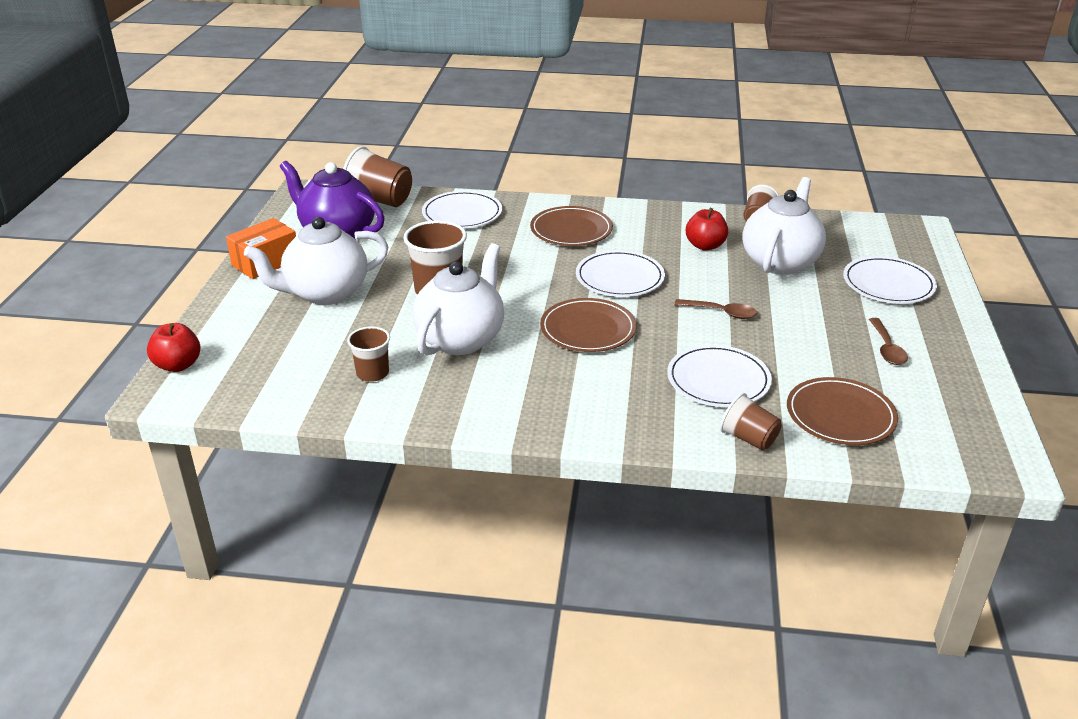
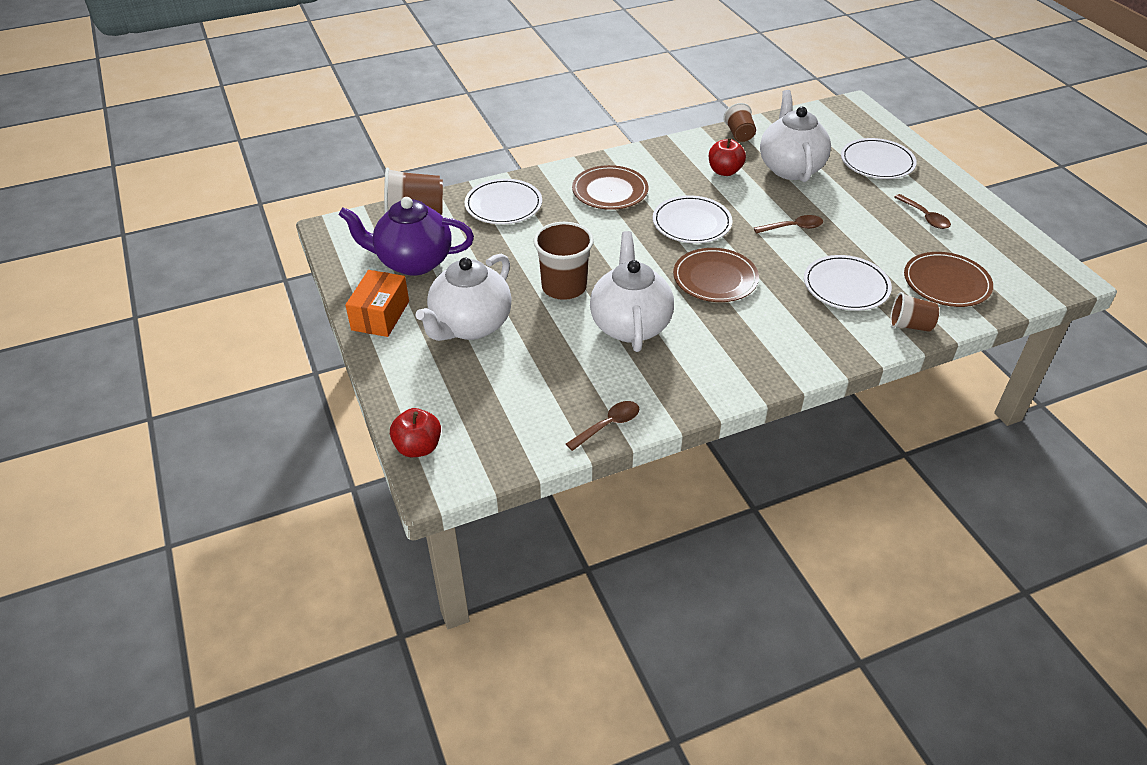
camera: 30 degrees left, 10 degrees up
brown cup [347,326,390,382] -> none
none -> brown spoon [566,401,639,451]

